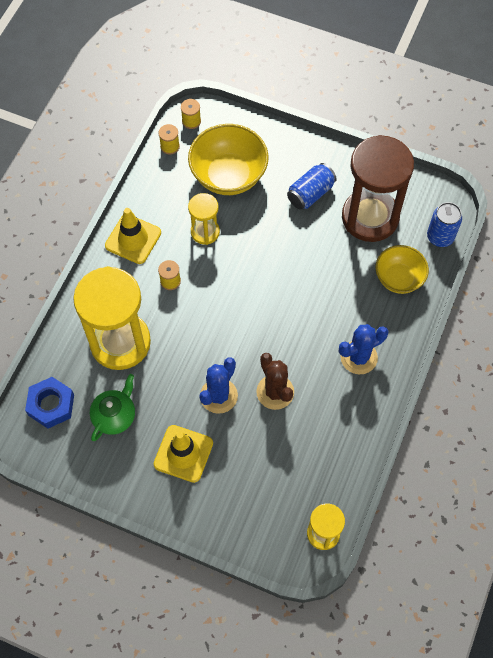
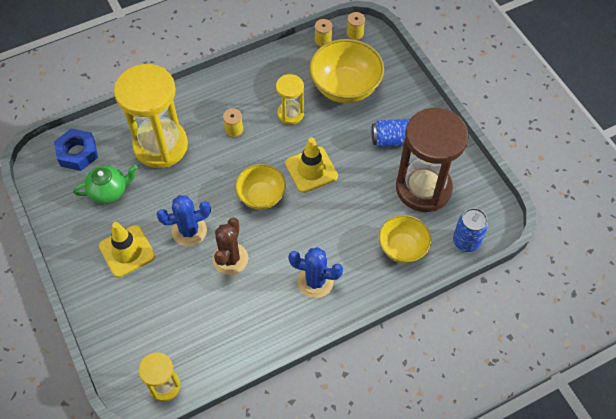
camera: 40 degrees right, 5 degrees down
yellow traffic cone [105,208,161,264] -> yellow traffic cone moved to [285,137,338,193]
none -> yellow bowl [235,164,286,210]

